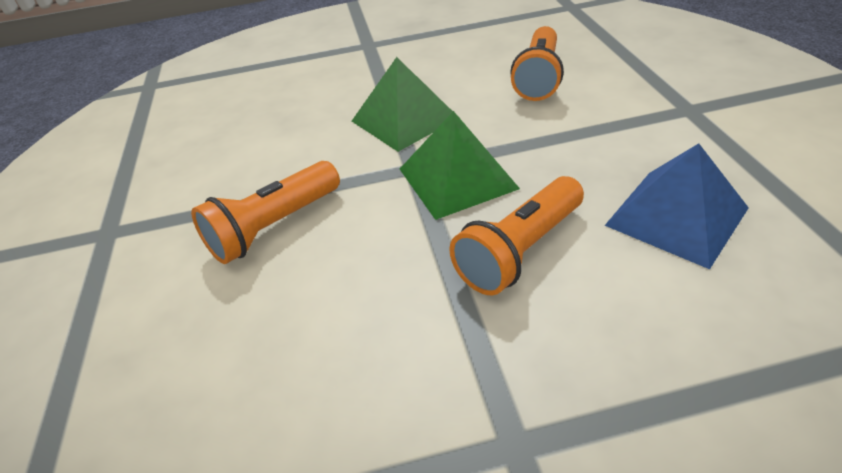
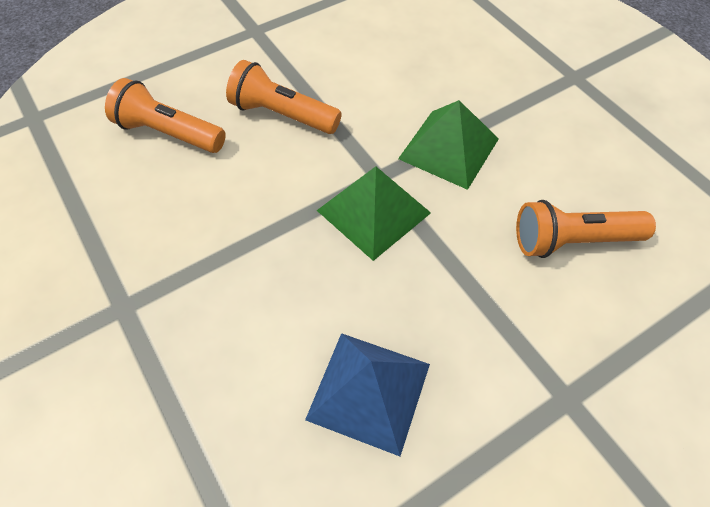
camera: 65 degrees right, 15 degrees up
orange flashlight [449,176,584,295] -> orange flashlight moved to [105,78,226,153]

